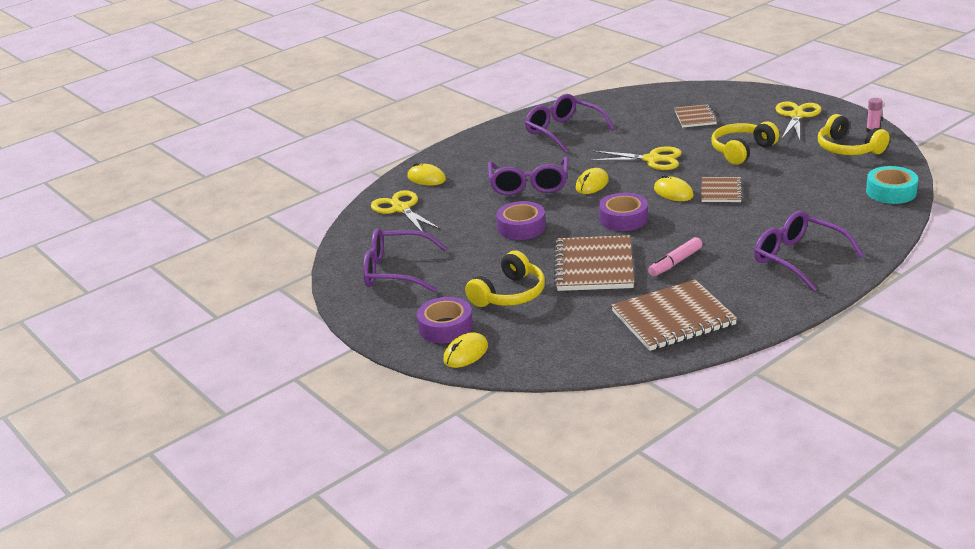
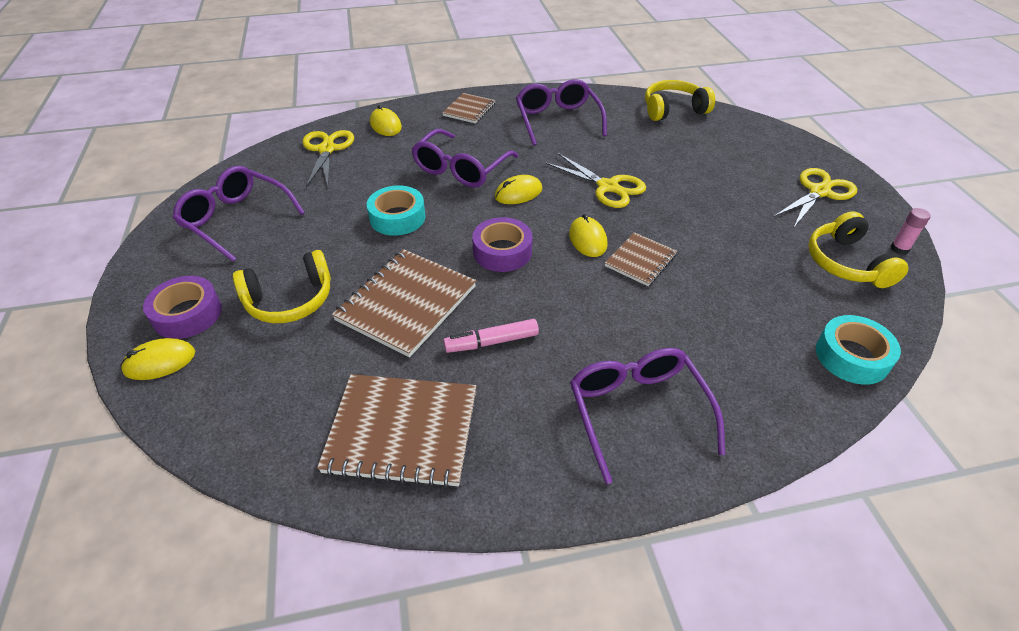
camera: 25 degrees right, 15 degrees up
purple tape [496,201,546,240] -> turquoise tape [367,185,426,236]
brown notebook [674,104,718,127] -> brown notebook moved to [442,93,496,124]
yellow headphones [711,121,779,165] -> yellow headphones moved to [645,80,715,121]

